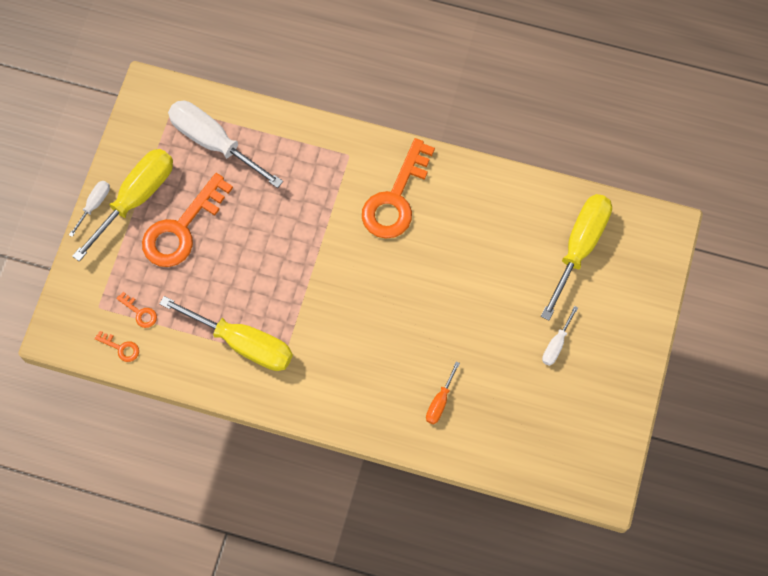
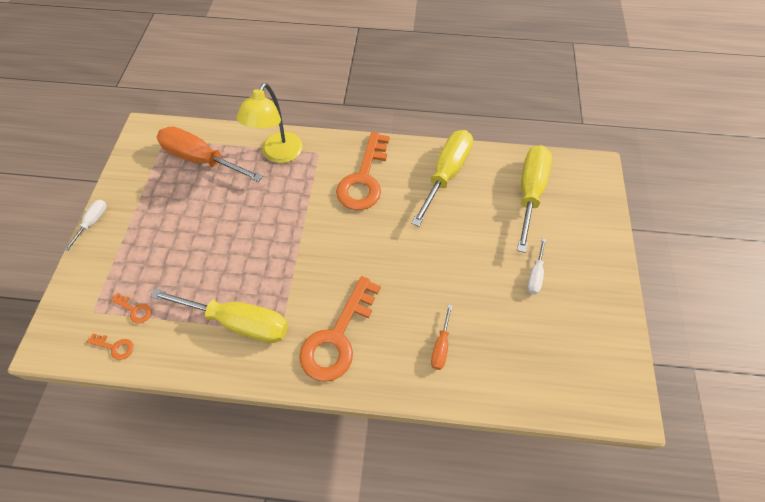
camera: 10 degrees left, 10 degrees down
yellow screwdriver [72,149,173,262] -> yellow screwdriver moved to [411,130,473,227]
orange key [142,173,233,267] -> orange key moved to [299,276,381,382]
white screwdriver [168,101,283,188] -> orange screwdriver [157,126,263,182]
none -> yellow lamp [237,83,302,163]

